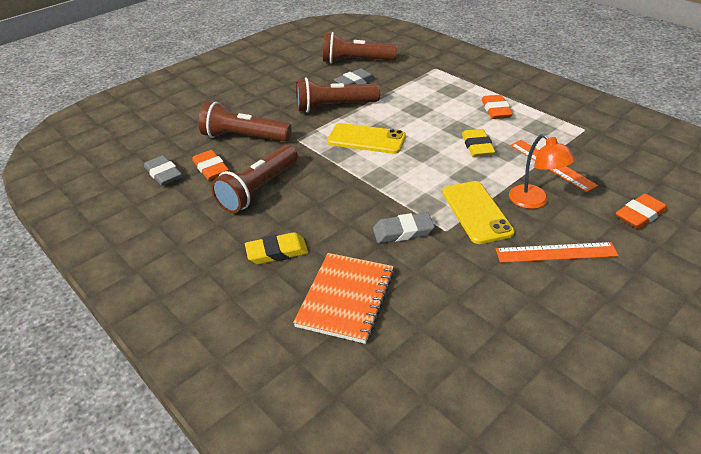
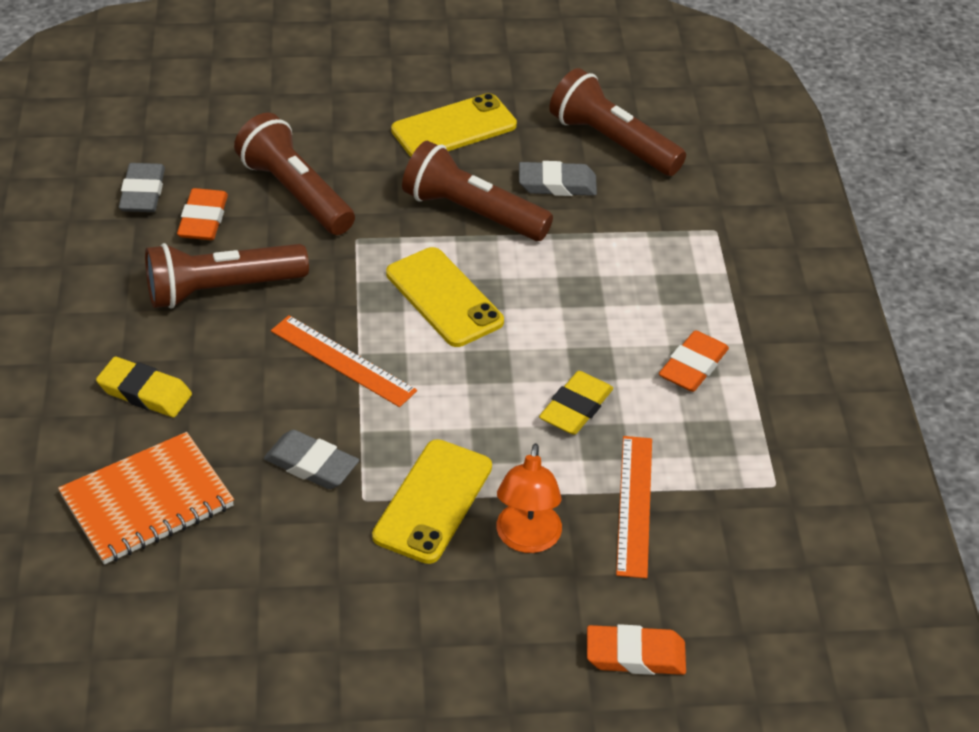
camera: 35 degrees right, 5 degrees up
orange ruler [496,242,619,263] -> orange ruler moved to [271,315,417,407]
none -> yellow phone [391,93,517,157]

